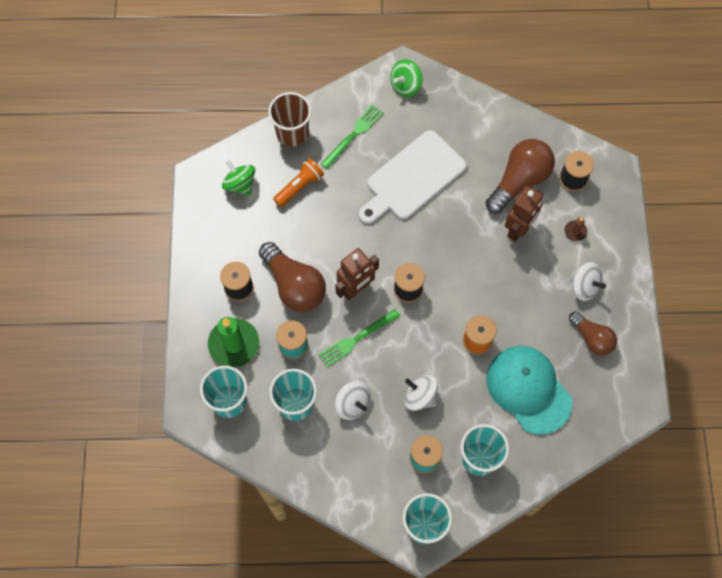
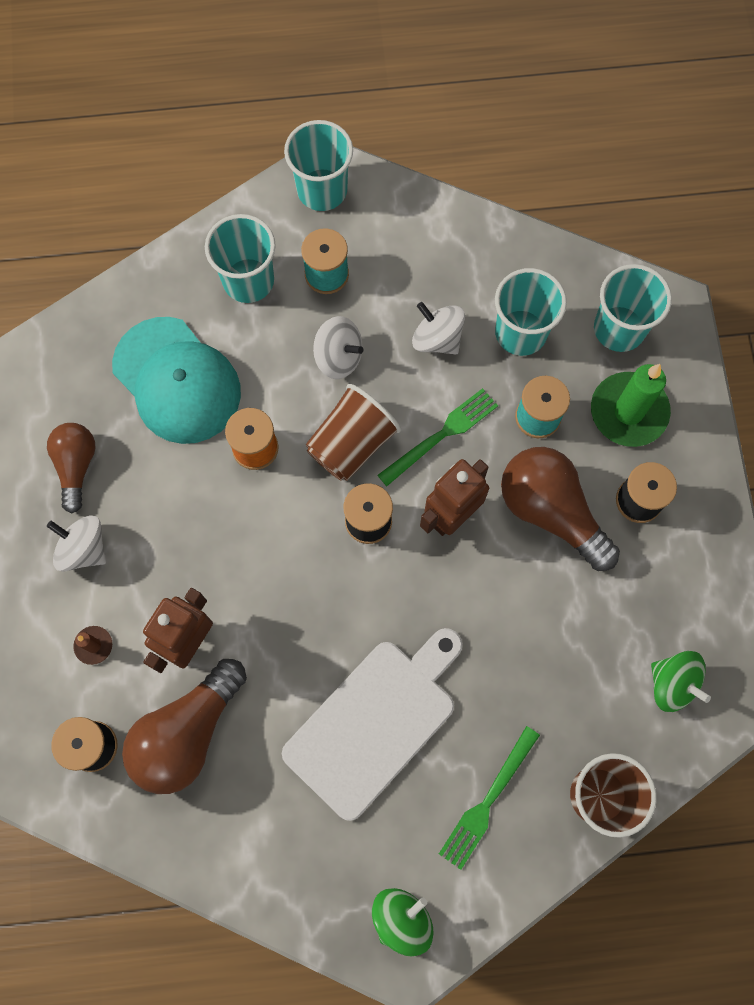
camera: 175 degrees right, 5 degrees up
orange flashlight [273,158,324,207] -> none
brown light bulb [569,312,617,355] -> brown light bulb turned 45 degrees clockwise [47,423,95,513]
none -> brown cup [306,384,401,481]

